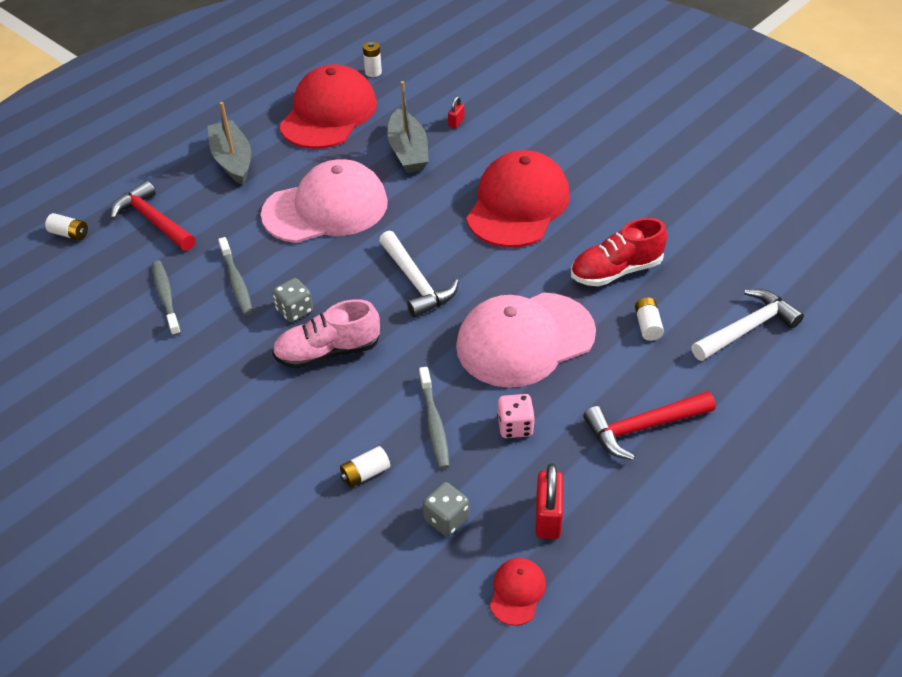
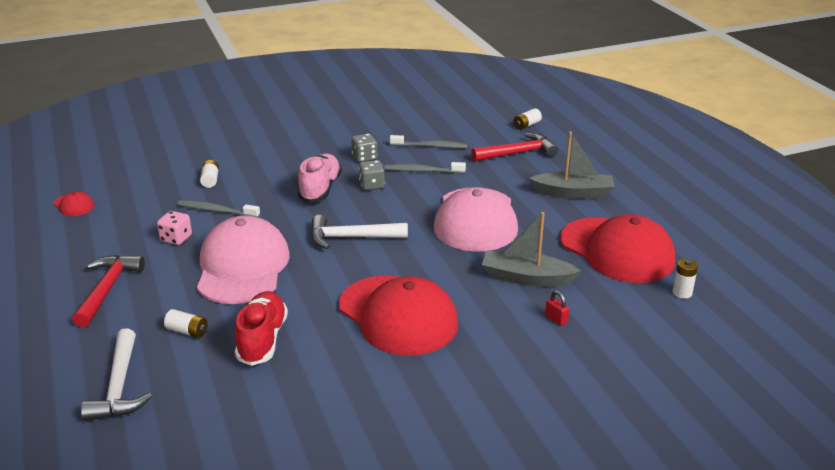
camera: 115 degrees right, 15 degrees down
grey dice [423,482,469,536] -> grey dice moved to [351,133,378,162]
red padlock [535,463,563,539] -> none

